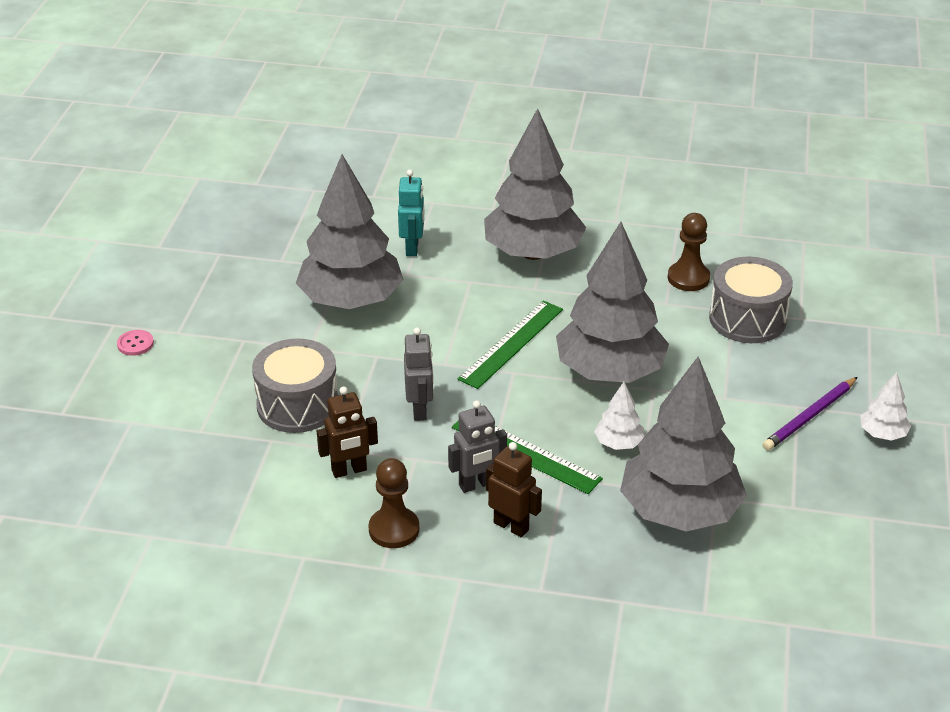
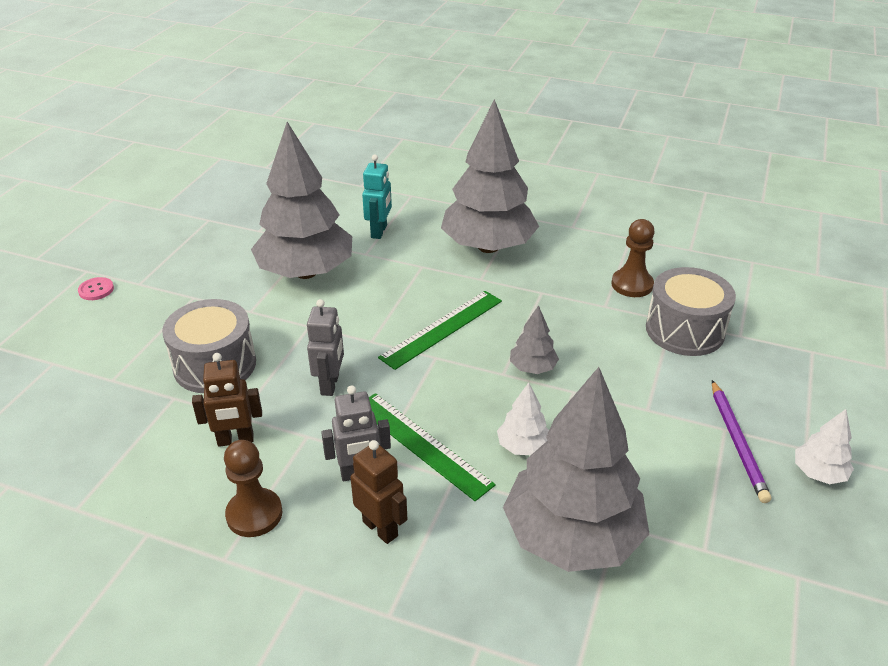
camera: 10 degrees right, 0 degrees up
grey tree [556,222,669,383] -> grey tree [510,305,559,374], size x0.43
purple pencil [763,377,857,451] -> purple pencil turned 60 degrees counterclockwise [712,380,771,503]

